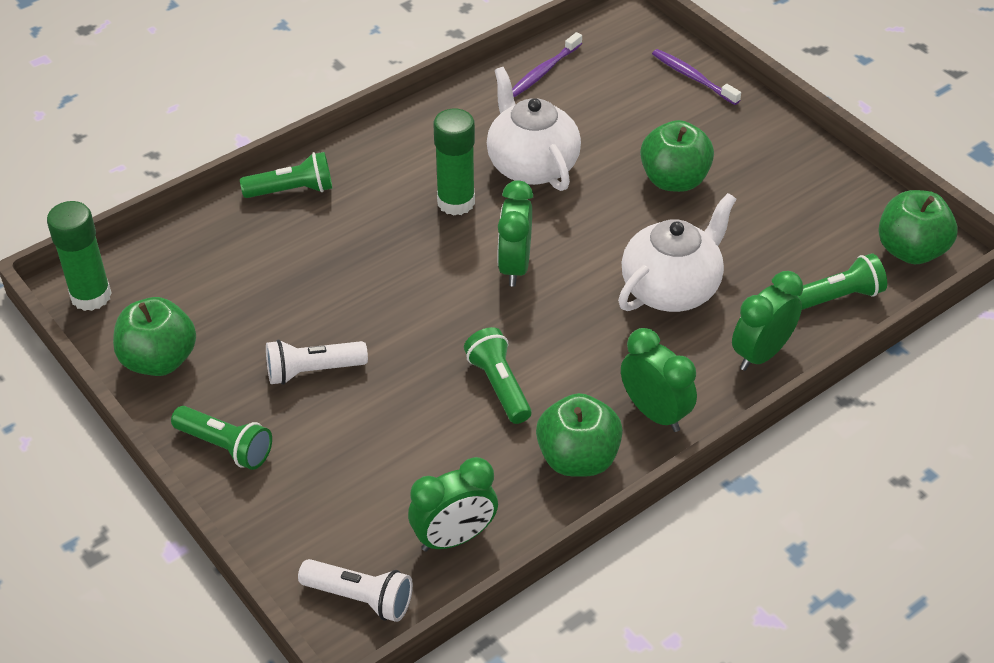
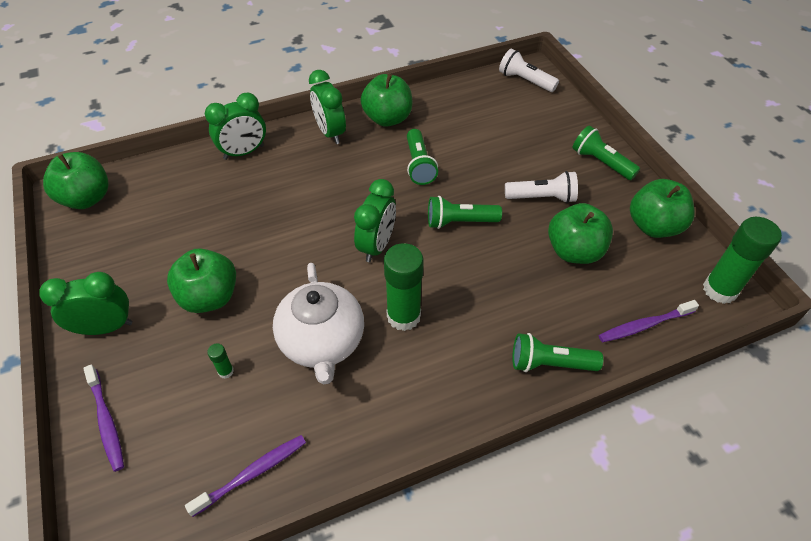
camera: 165 degrees left, 5 degrees up
green clock [408,457,498,552] -> green clock moved to [39,272,132,335]
white teapot [618,193,736,312] -> none
green flashlight [798,254,887,310] -> green flashlight moved to [428,196,502,229]
none -> green glue stick [207,343,234,379]
none -> green apple [548,203,613,264]
none -> purple toothbrush [599,300,699,342]

